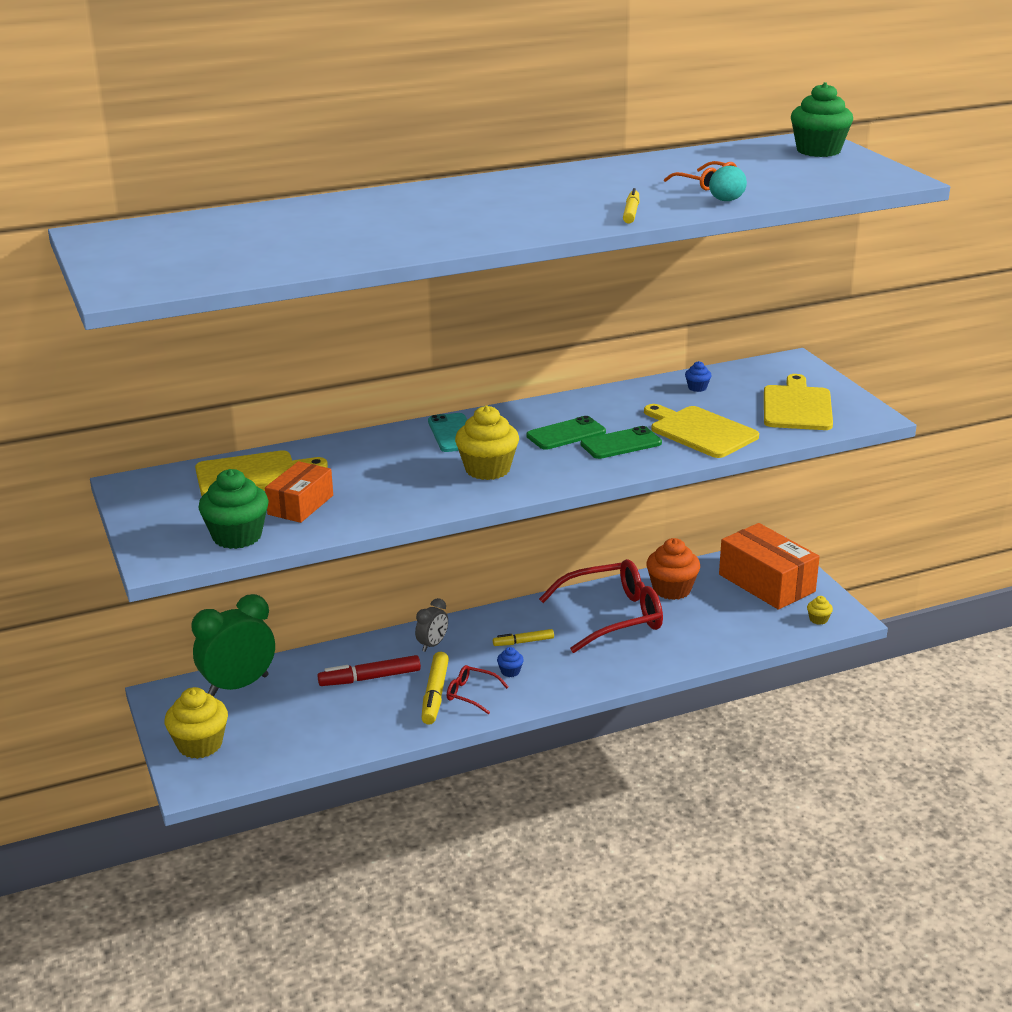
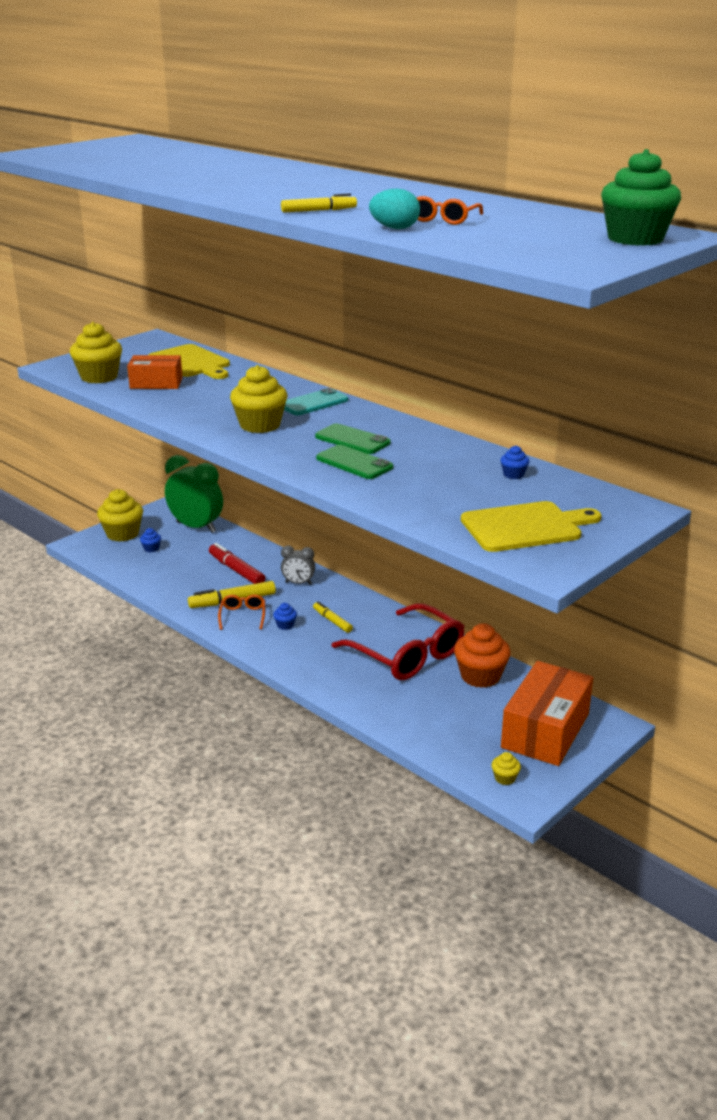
camera: 65 degrees right, 0 degrees up
green cupcake [198,469,269,549] -> yellow cupcake [70,322,122,383]
red glasses [447,665,509,714] -> orange glasses [218,594,265,630]
yellow cutting board [644,404,759,458] -> none
none -> blue cupcake [140,528,161,552]

